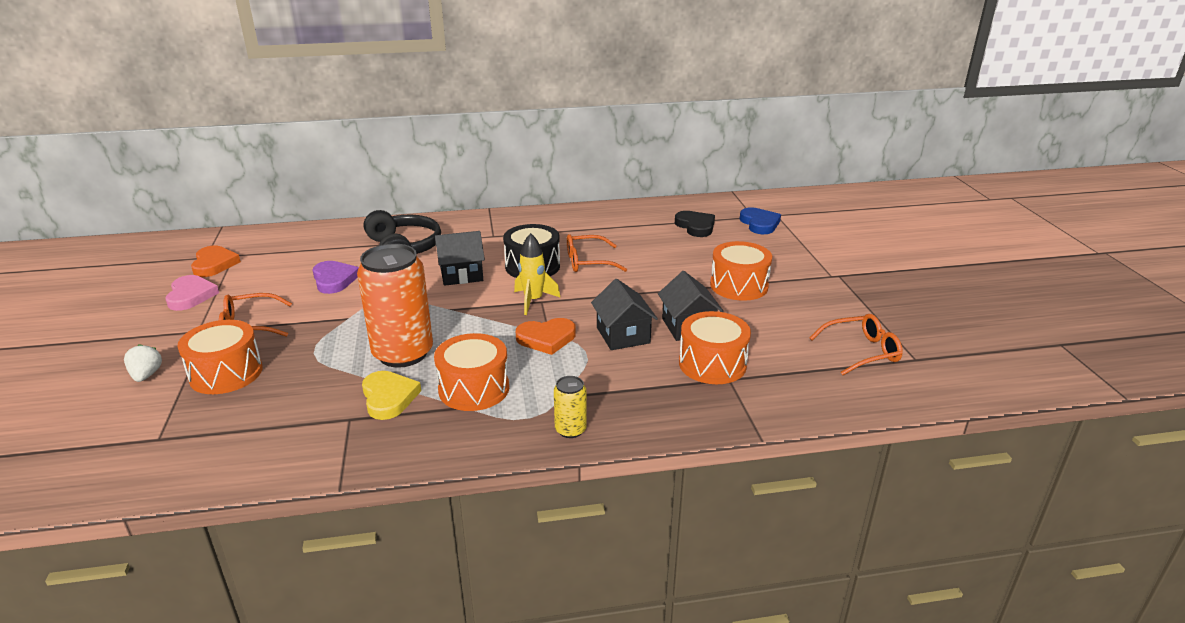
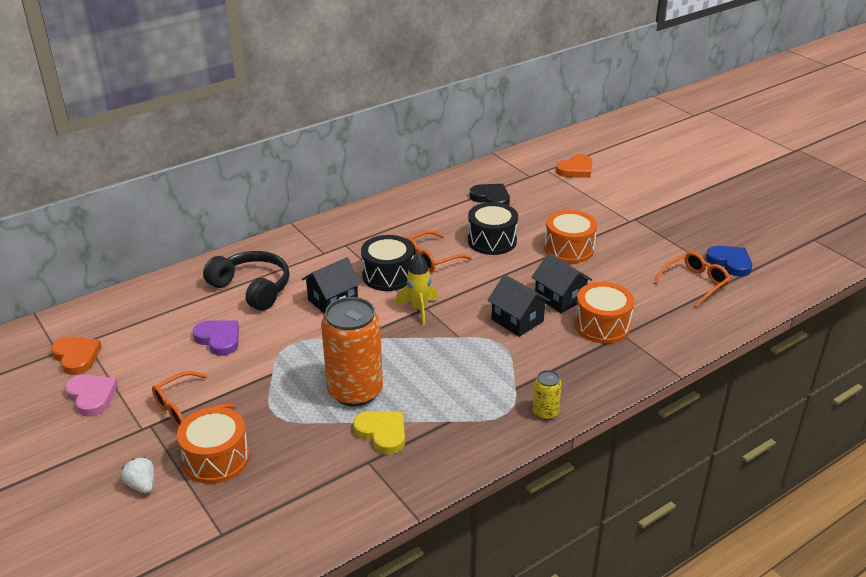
camera: 25 degrees left, 5 degrees up
orange drum [434,333,509,411] -> none
orange heart [516,318,576,355] -> orange heart moved to [556,154,592,178]
blue heart [740,207,781,234] -> blue heart moved to [706,246,752,277]
none -> black drum [468,202,518,255]

